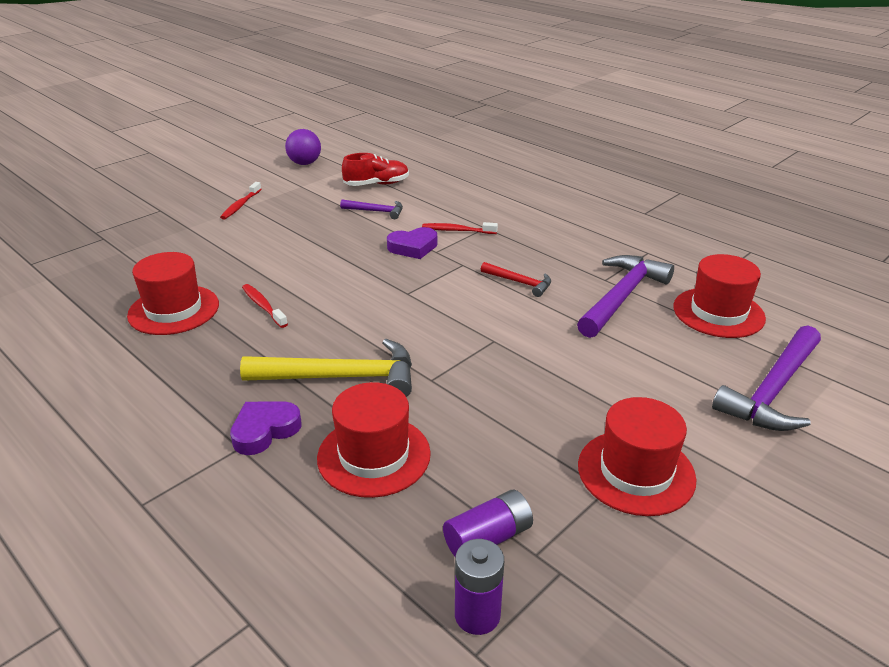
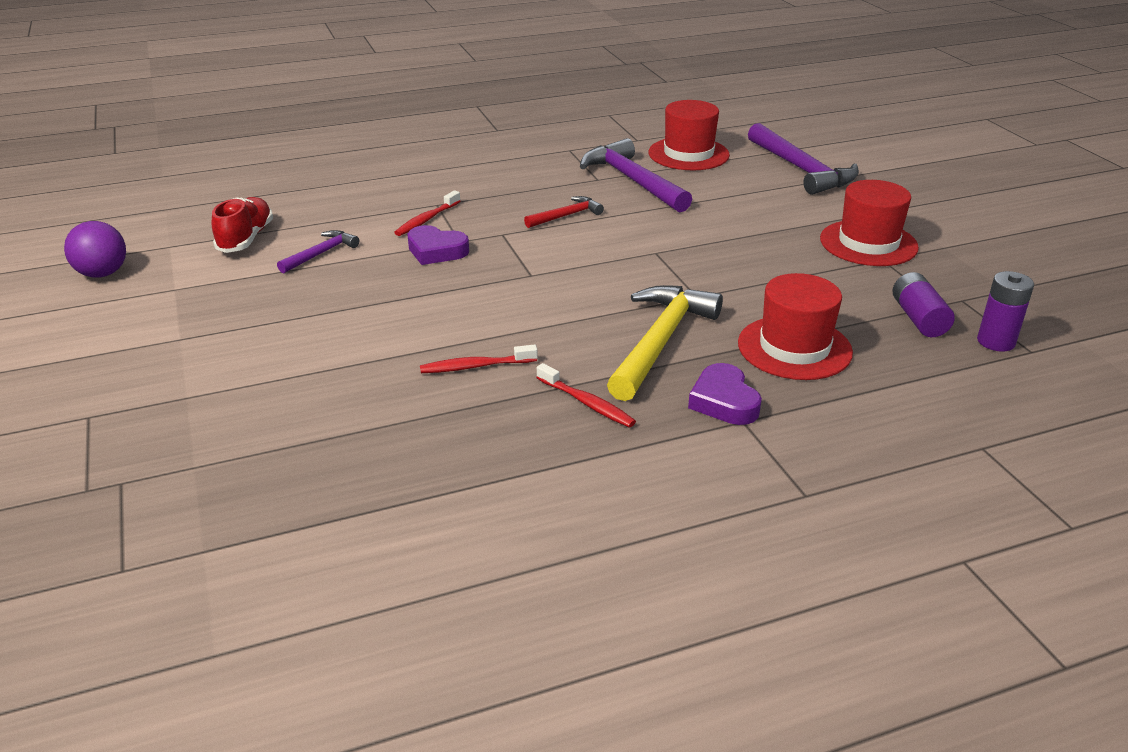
camera: 65 degrees left, 0 degrees up
red hat [127,252,219,335] -> none
red toothbrush [220,182,261,220] -> red toothbrush moved to [536,363,636,428]
purple heart [387,227,437,259] -> purple heart turned 105 degrees clockwise [407,225,469,265]

